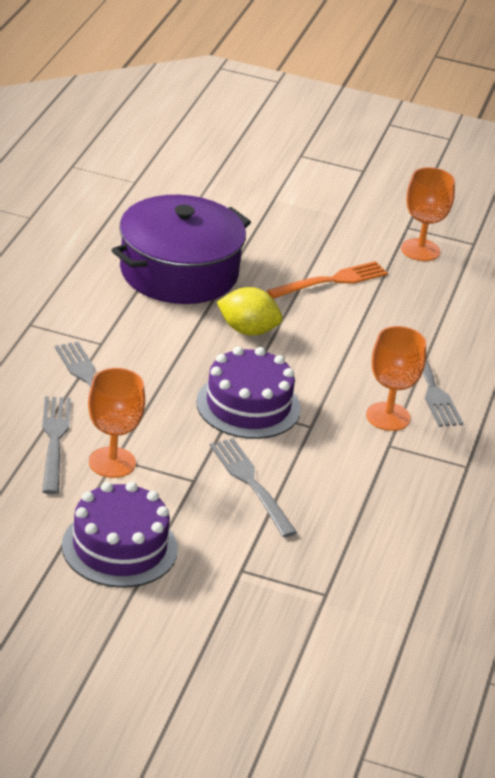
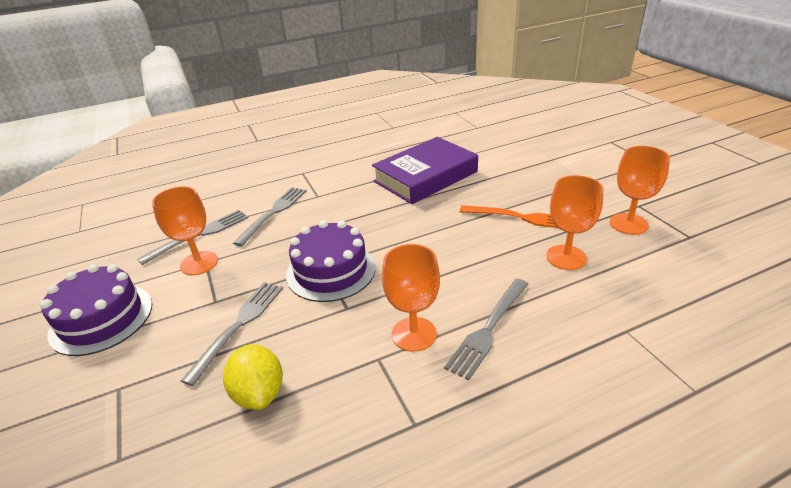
camera: 55 degrees right, 0 degrees up
purple pot [111,195,251,304] -> purple book [372,137,478,204]
yellow lemon [217,287,283,336] -> yellow lemon moved to [223,344,283,410]
none -> orange goblet [546,175,603,270]

